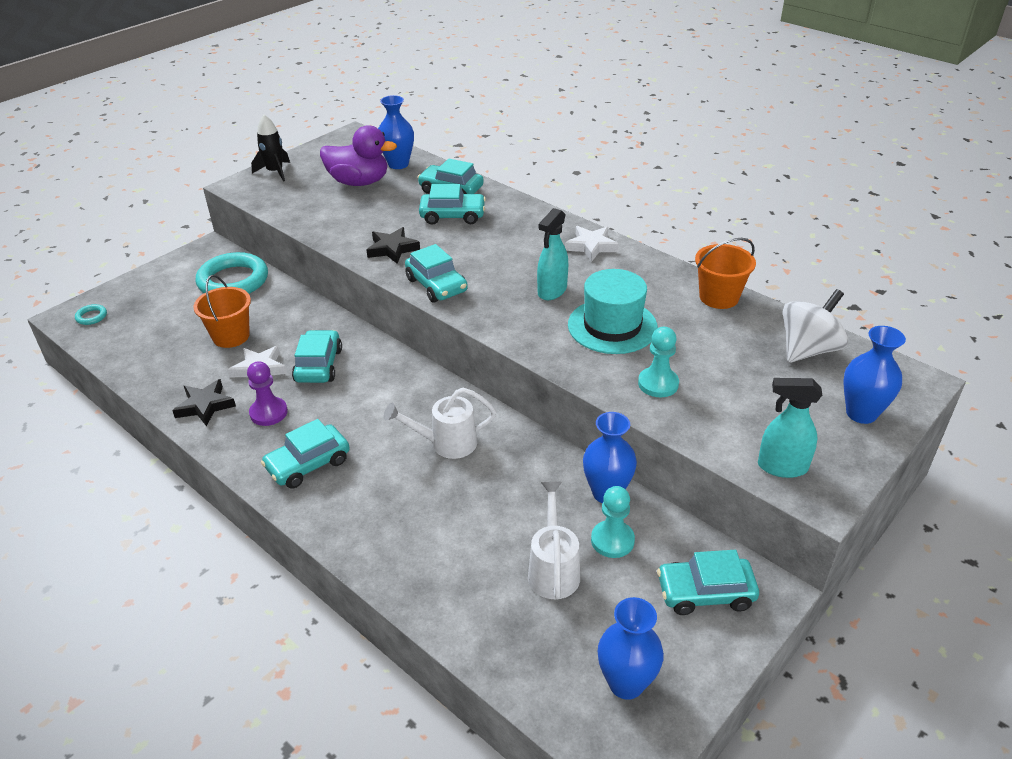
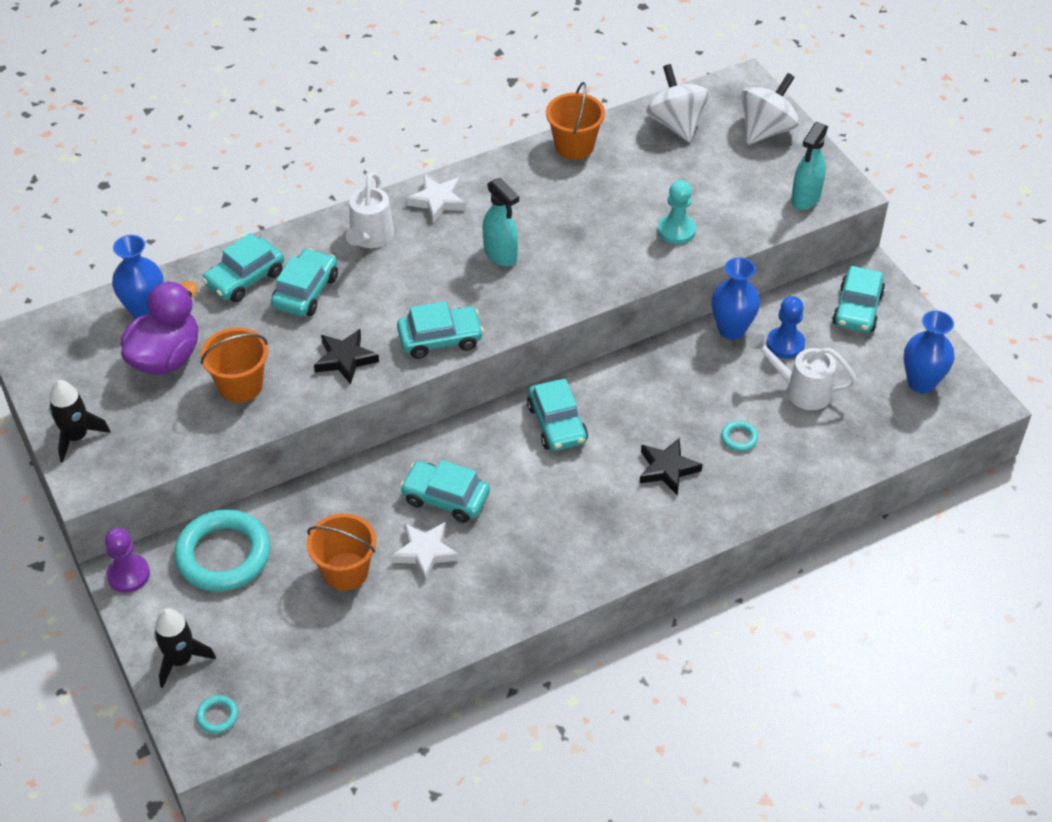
camera: 70 degrees left, 10 degrees up
black star [172,379,236,426] -> black star moved to [640,437,703,496]
purple pawn [247,361,288,426] -> purple pawn moved to [105,528,150,593]
turquoise car [261,419,350,488] -> turquoise car moved to [527,379,588,451]
white watering can [383,388,496,459] -> white watering can moved to [346,172,394,248]
turquoise hat [568,269,658,354] -> none
turquoise pawn [591,486,635,558] -> blue pawn [767,296,805,359]
blue vase [843,326,906,424] -> white spinning top [741,73,799,144]
none -> black rocket [154,608,216,688]
none -> orange bucket [200,327,268,403]
none -> turquoise ring [721,421,758,451]

